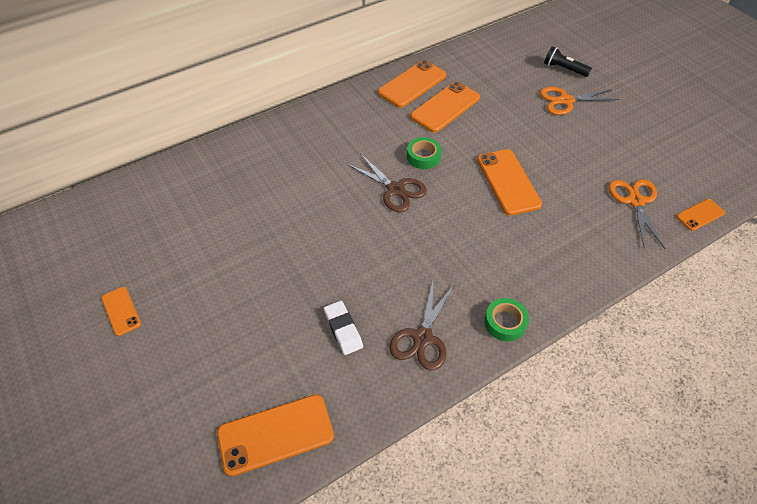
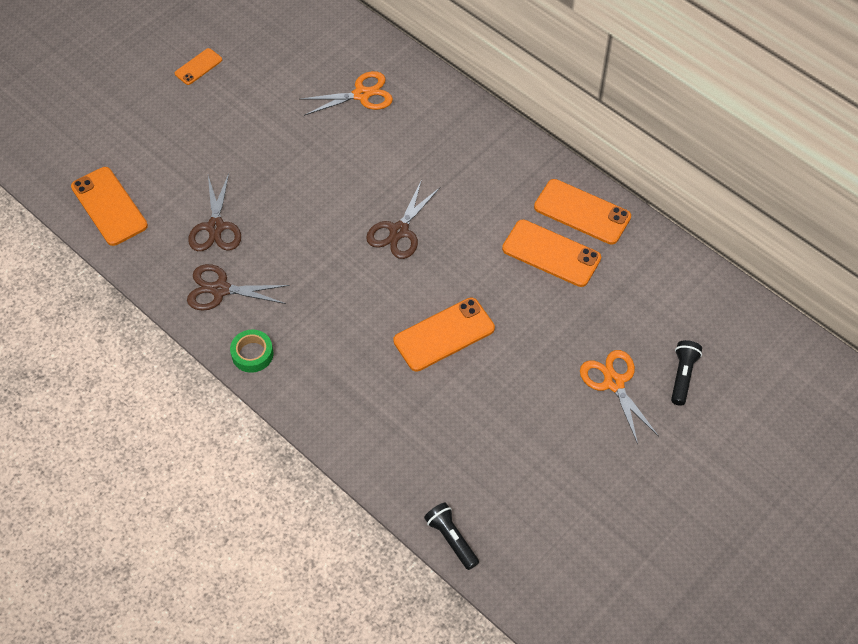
camera: 75 degrees right, 5 degrees up
white eraser [324,301,363,355] -> brown scissors [188,173,241,251]
green tape [407,137,441,169] -> none
orange scissors [608,179,665,249] -> orange scissors moved to [299,71,393,116]
orange phone [676,199,725,231] -> black flashlight [424,502,479,570]

